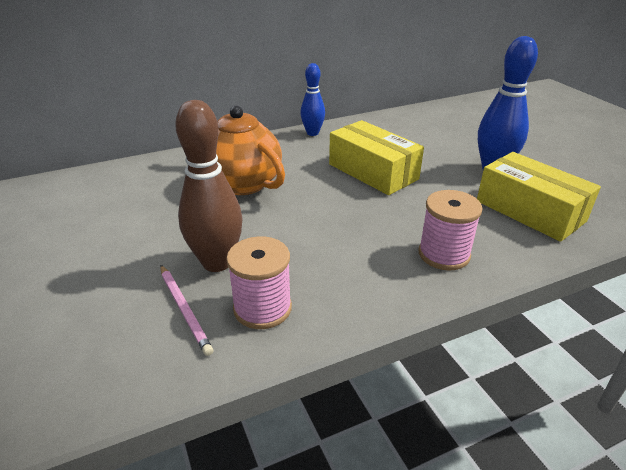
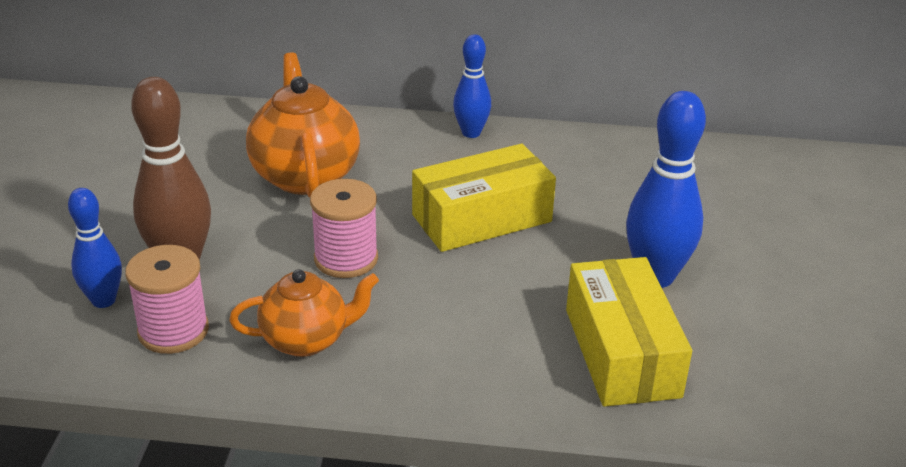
camera: 30 degrees right, 0 degrees up
pink pencil [161,265,213,356] -> blue bowling pin [68,188,122,308]
yellow box [329,120,424,195] -> yellow box turned 75 degrees clockwise [412,144,556,252]
pink spool [419,190,483,271] -> pink spool moved to [310,179,378,278]
none -> orange teapot [229,269,379,357]

